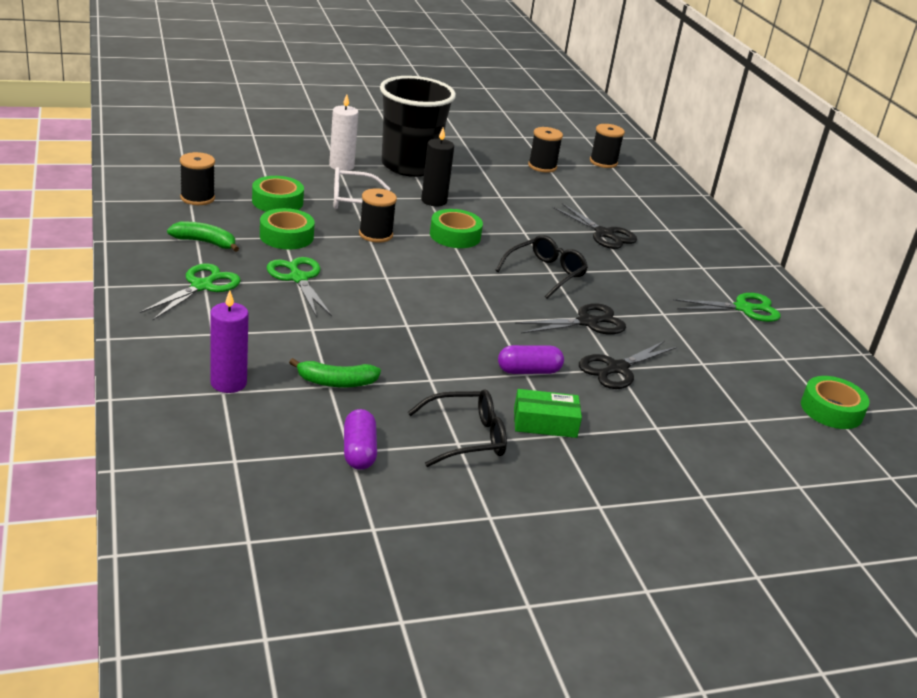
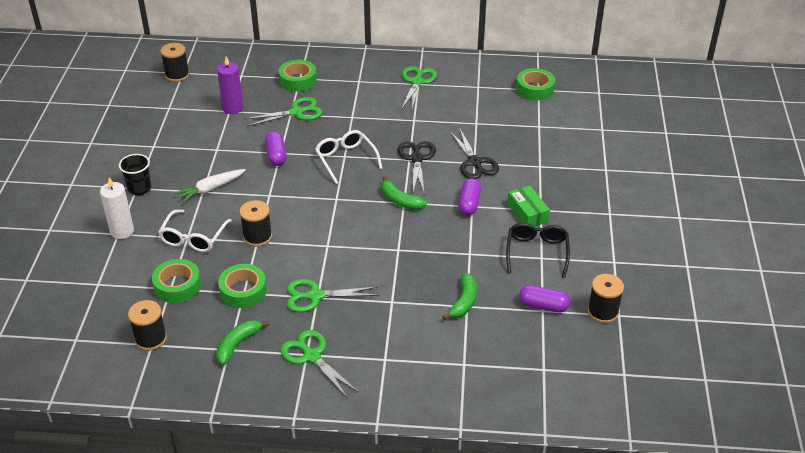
camera: 65 degrees left, 10 degrees up
purple candle [210,290,249,393] -> purple candle moved to [217,57,243,114]
black cup [380,76,456,177] -> black cup [119,154,151,195], size x0.45
black candle [421,128,454,206] -> white carrot [174,169,246,203]
green tape [430,209,483,248] -> green tape moved to [278,60,317,92]
black glasses [495,235,588,299] -> white glasses [315,130,383,184]
green box [514,389,582,438] -> green box turned 45 degrees counterclockwise [508,186,550,226]
black spool [528,127,563,173] -> black spool moved to [588,274,624,323]
black scissors [553,203,637,249] -> green scissors [244,97,322,126]
none -> purple capsule [265,132,287,166]
none -> green banana [382,176,427,210]

